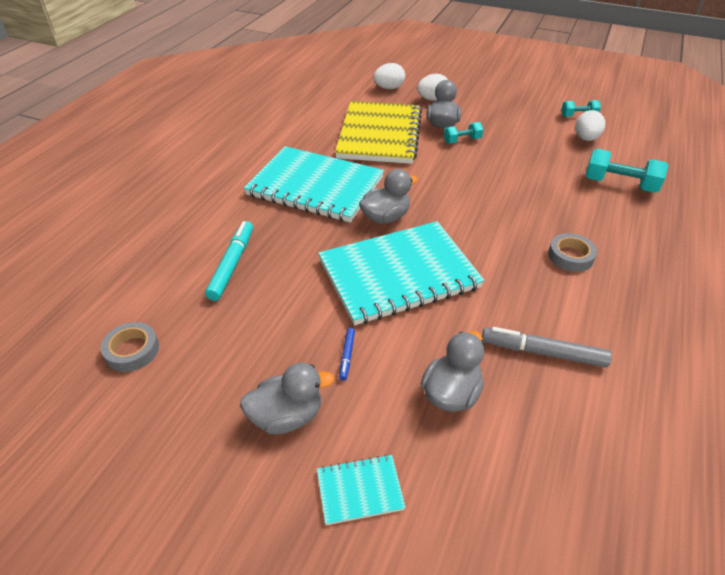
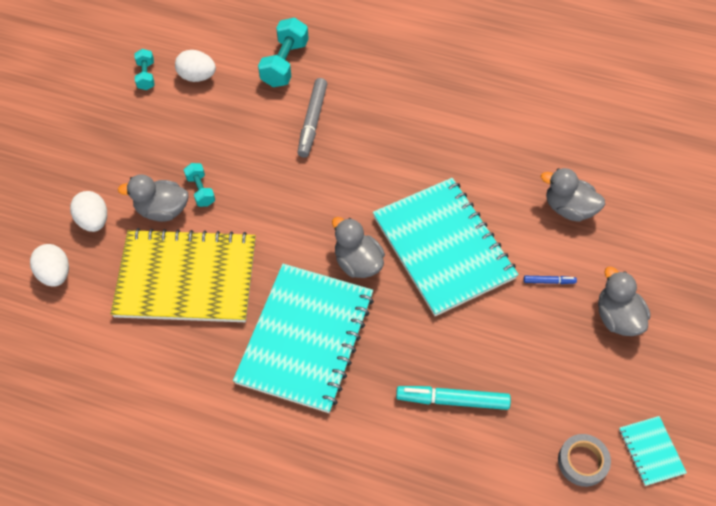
camera: 95 degrees left, 15 degrees up
turquoise notebook [317,454,406,525] -> turquoise notebook moved to [619,416,687,486]
grey marker [482,327,612,368] -> grey marker moved to [297,78,327,158]
grey tape [548,233,597,272] -> none

